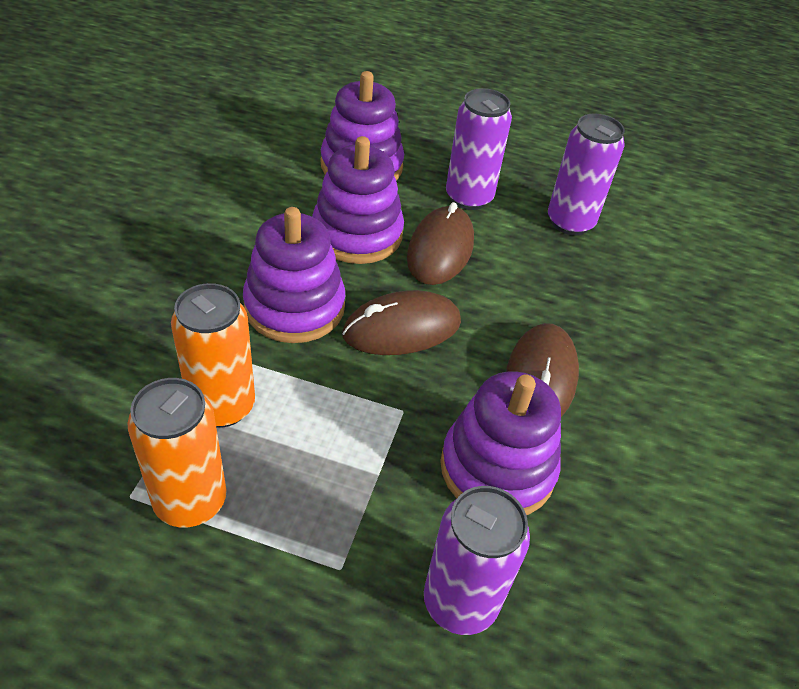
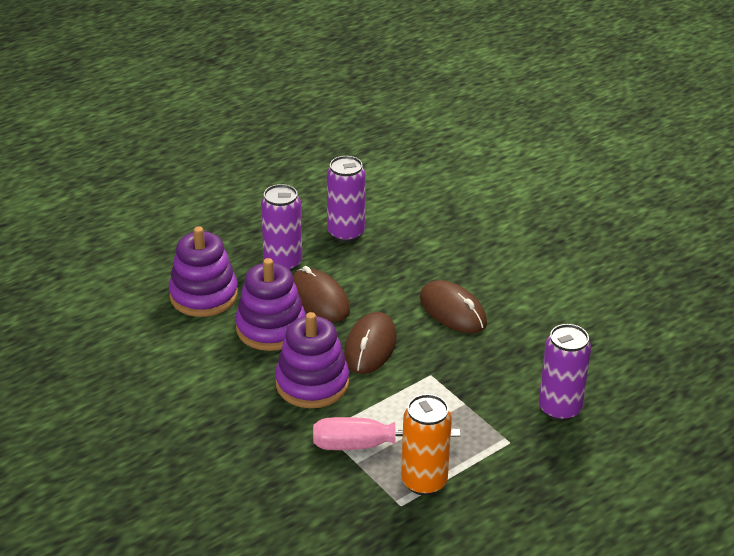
camera: 50 degrees left, 10 degrees down
orange can [171,283,255,427] -> pink screwdriver [313,417,461,450]
purple stacking toy [440,371,561,515] -> none

